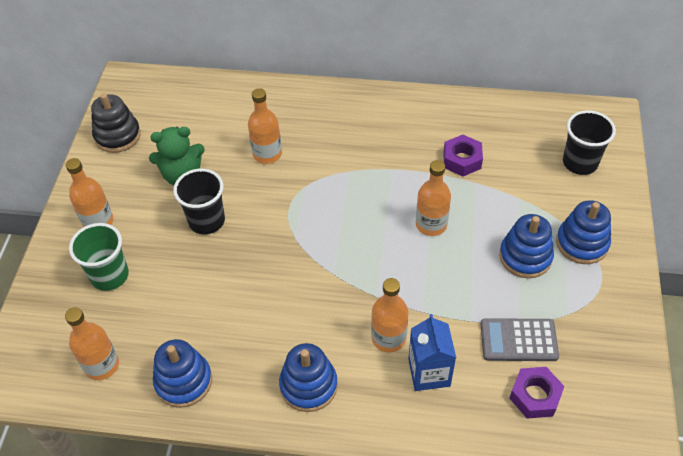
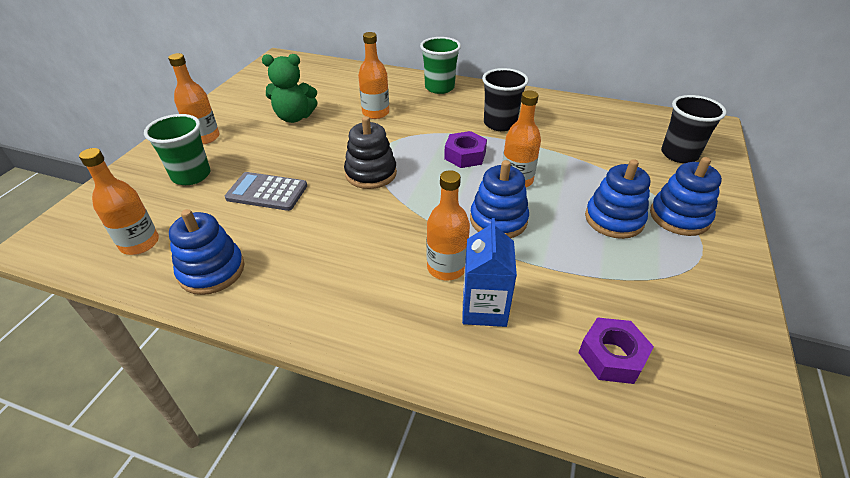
camera: 10 degrees right, 10 degrees down
black stacking toy [91,93,141,153] -> black stacking toy moved to [344,116,397,189]
black cup [173,169,225,234] -> black cup moved to [482,68,529,131]
blue stacking toy [279,343,338,412] -> blue stacking toy moved to [470,160,529,238]
purple nut [443,135,483,176] -> purple nut moved to [444,131,487,168]
grey calculator [481,318,559,361] -> grey calculator moved to [225,172,307,211]
none -> green cup [420,37,461,94]

